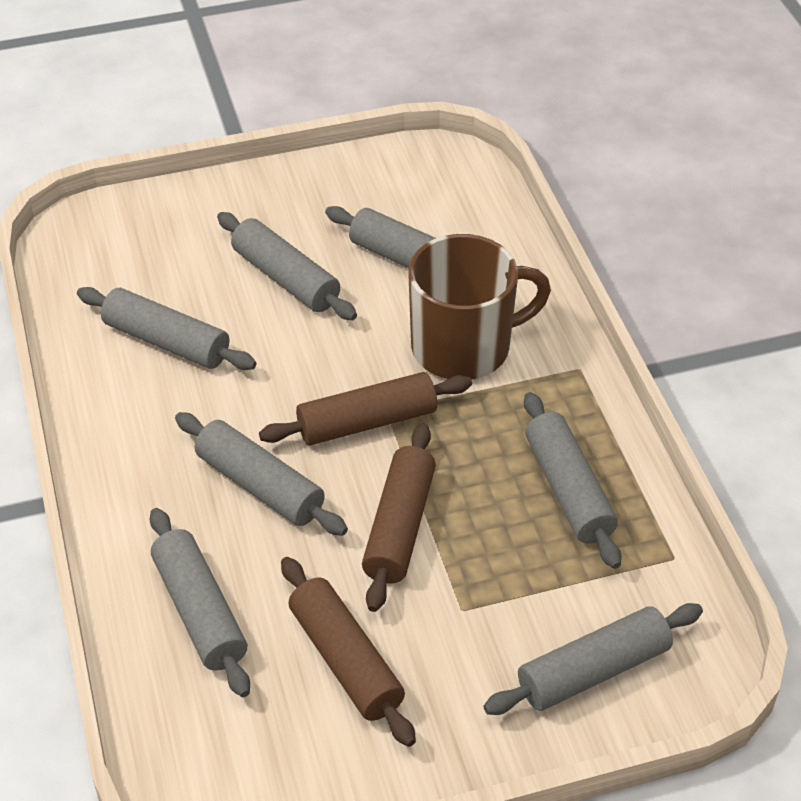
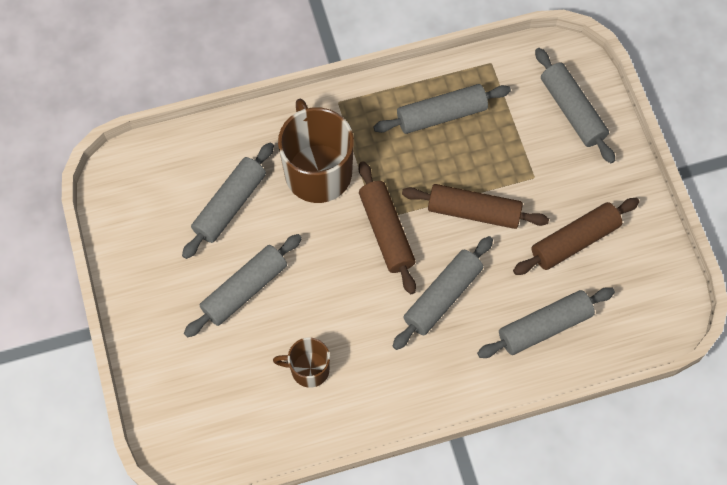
camera: 90 degrees left, 20 degrees up
grey rolling pin [77,287,257,370] -> brown mug [273,338,330,388]

